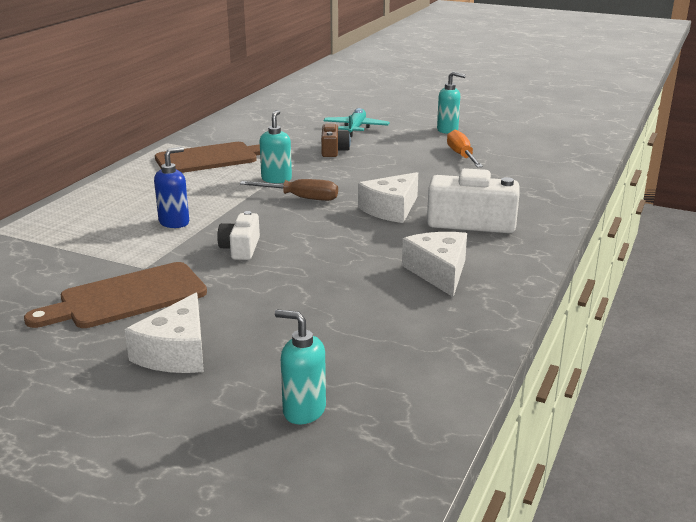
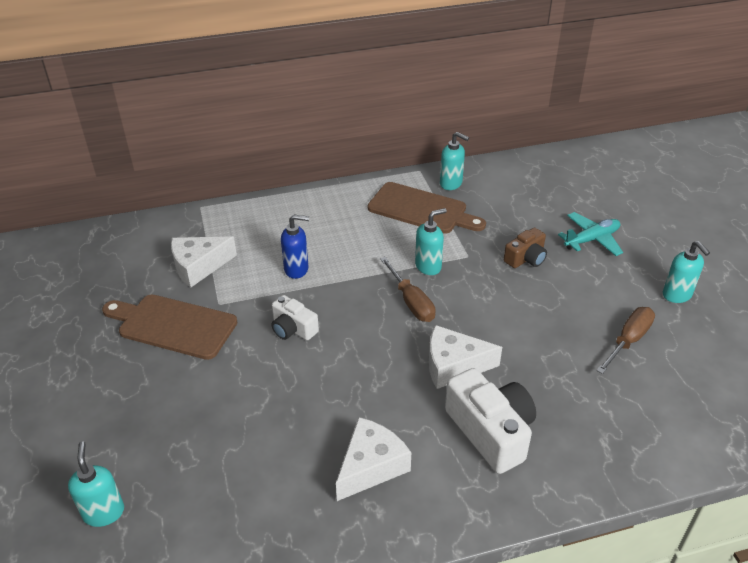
camera: 50 degrees right, 15 degrees up
white cheese [125,293,204,373] -> white cheese moved to [171,236,237,287]
white camera [217,211,260,260] -> white camera turned 105 degrees counterclockwise [272,295,319,340]
orange screwdriver [447,130,483,167] -> brown screwdriver [596,307,655,374]
none -> turquoise soap dispenser [440,132,469,190]

